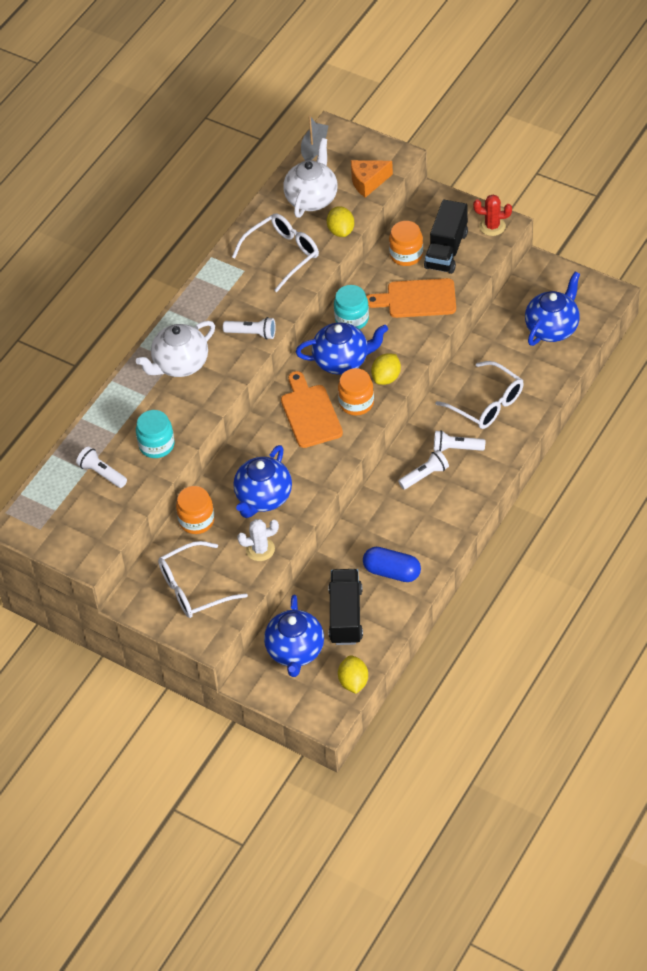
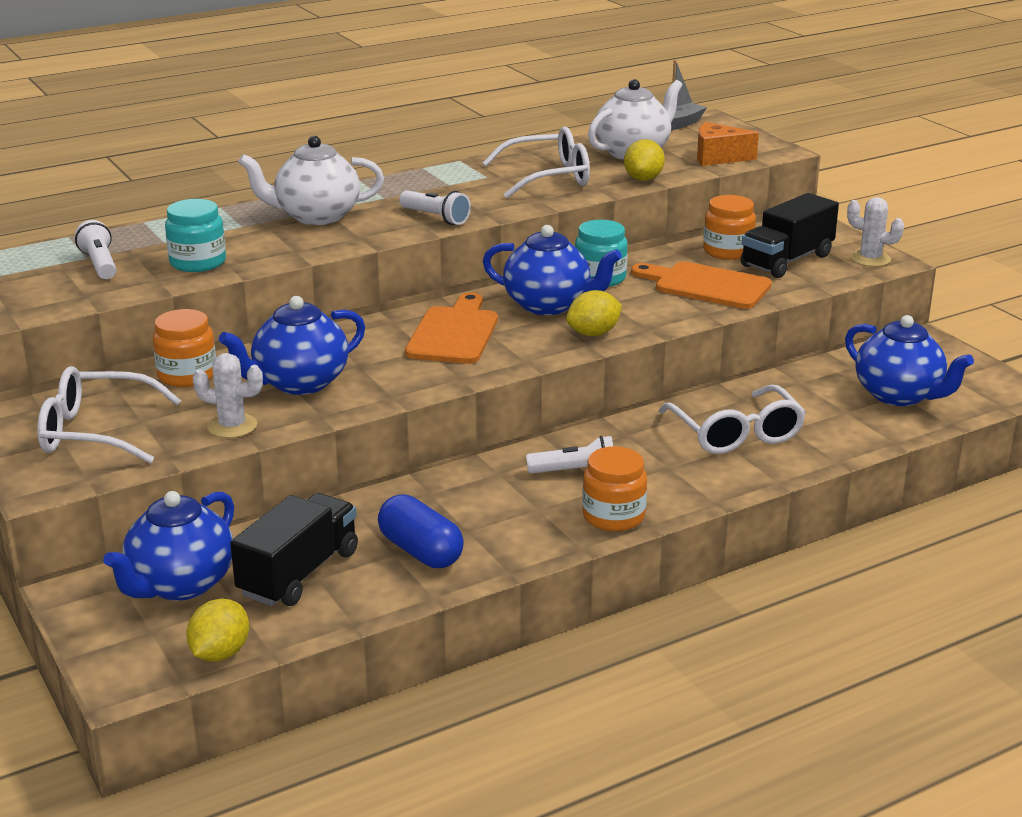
camera: 25 degrees right, 25 degrees down
orange jar [338,368,374,415] -> orange jar moved to [582,446,647,531]
white flashlight [434,430,485,452] -> none
red cactus [473,195,512,236] -> white cactus [847,197,904,267]
blue teapot [525,271,580,346] -> blue teapot turned 75 degrees clockwise [845,315,974,406]

